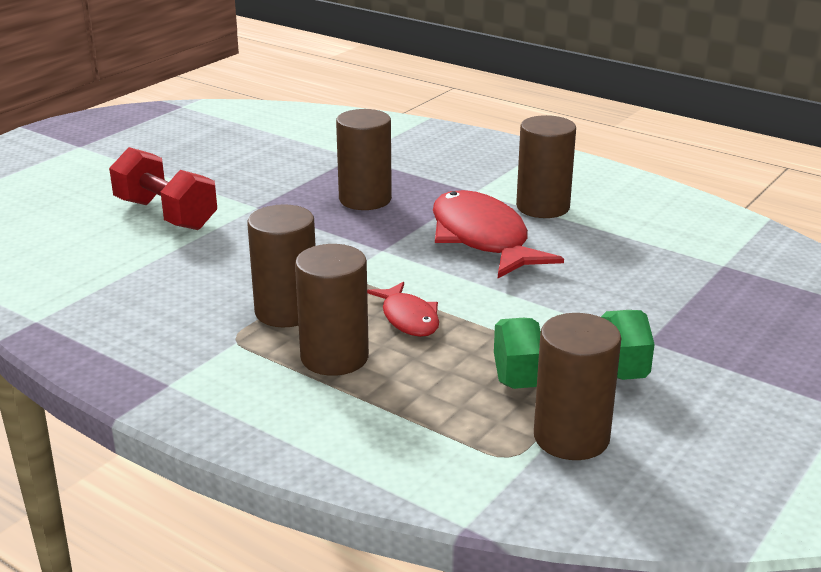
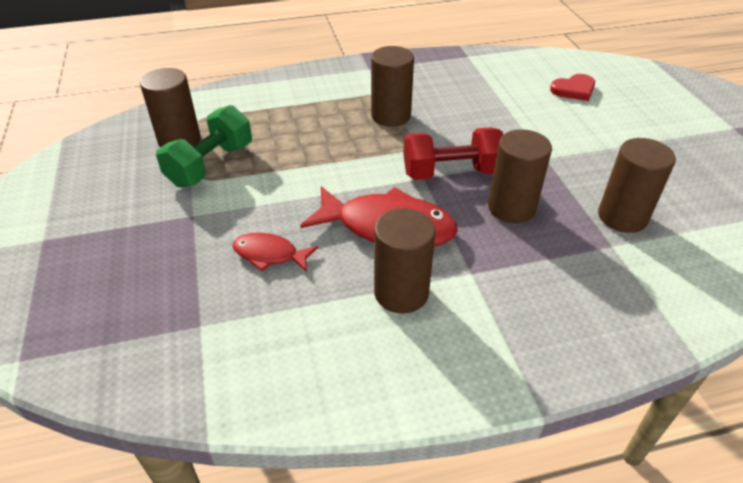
camera: 130 degrees right, 15 degrees up
red dumbbell [109,147,217,230] -> red dumbbell moved to [403,127,503,180]
brown cylinder [295,244,369,376] -> brown cylinder moved to [598,138,676,233]
red fish [367,281,439,337] -> red fish moved to [233,233,318,272]
none -> red heart [550,74,595,101]

